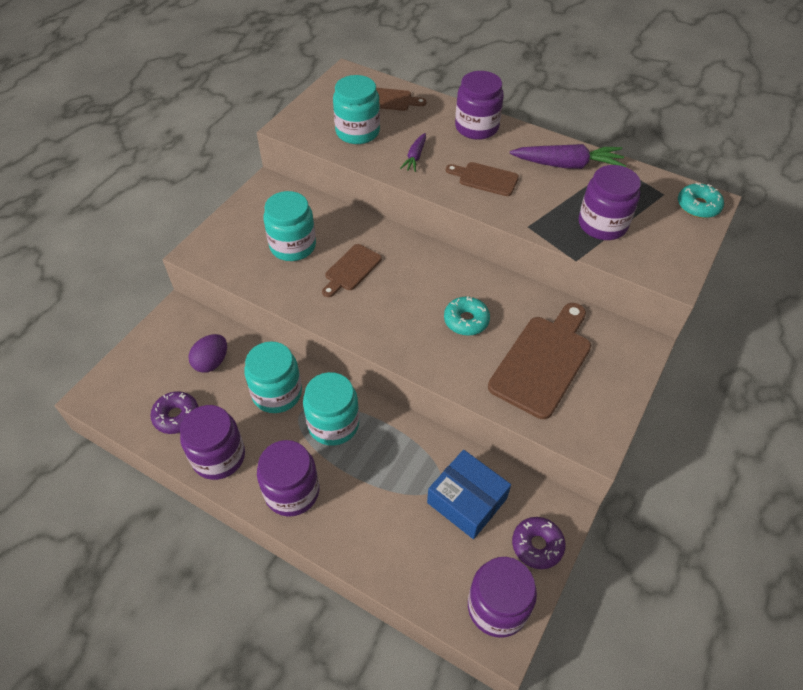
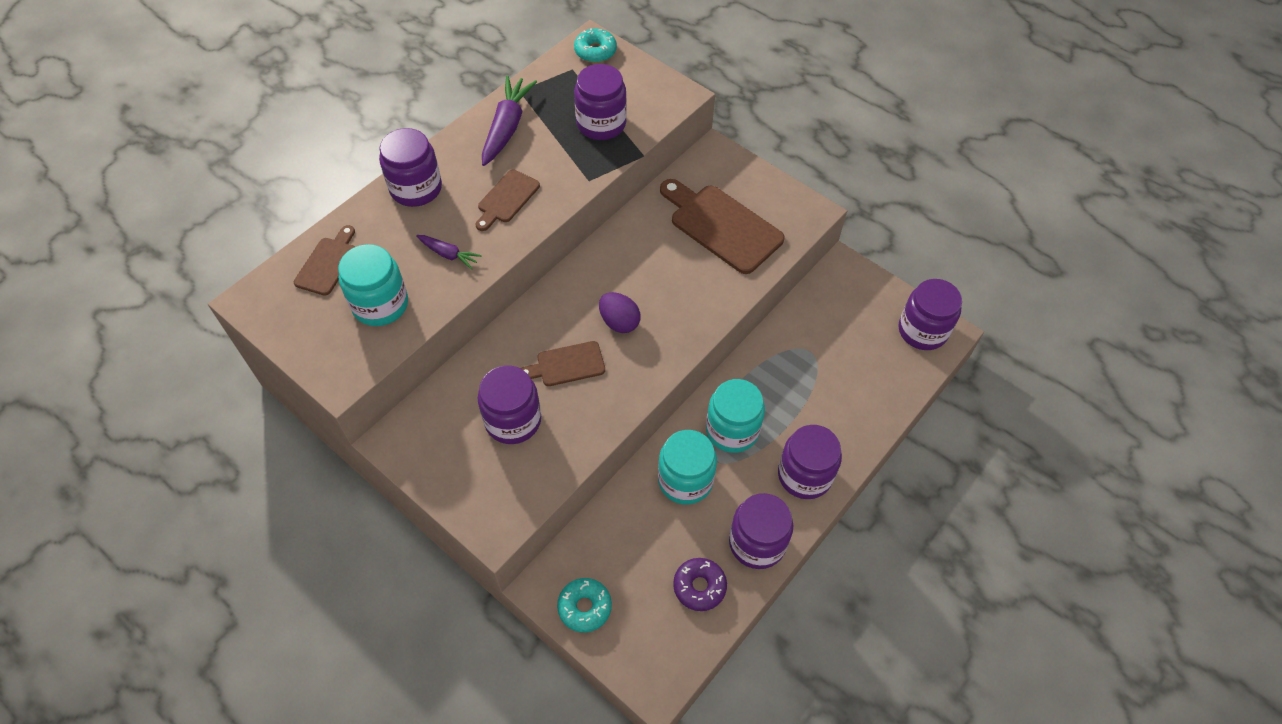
camera: 80 degrees left, 5 degrees up
purple egg [188,334,227,373] -> purple egg moved to [599,292,641,333]
turquoise jar [263,191,316,261] -> purple jar [478,365,541,444]
brown cutting board [322,244,382,297] -> brown cutting board turned 120 degrees clockwise [520,341,605,386]
blue box [427,450,511,539] -> none
turquoise donut [444,296,490,336] -> turquoise donut moved to [557,578,612,633]
purple donut [512,517,565,569] -> none

